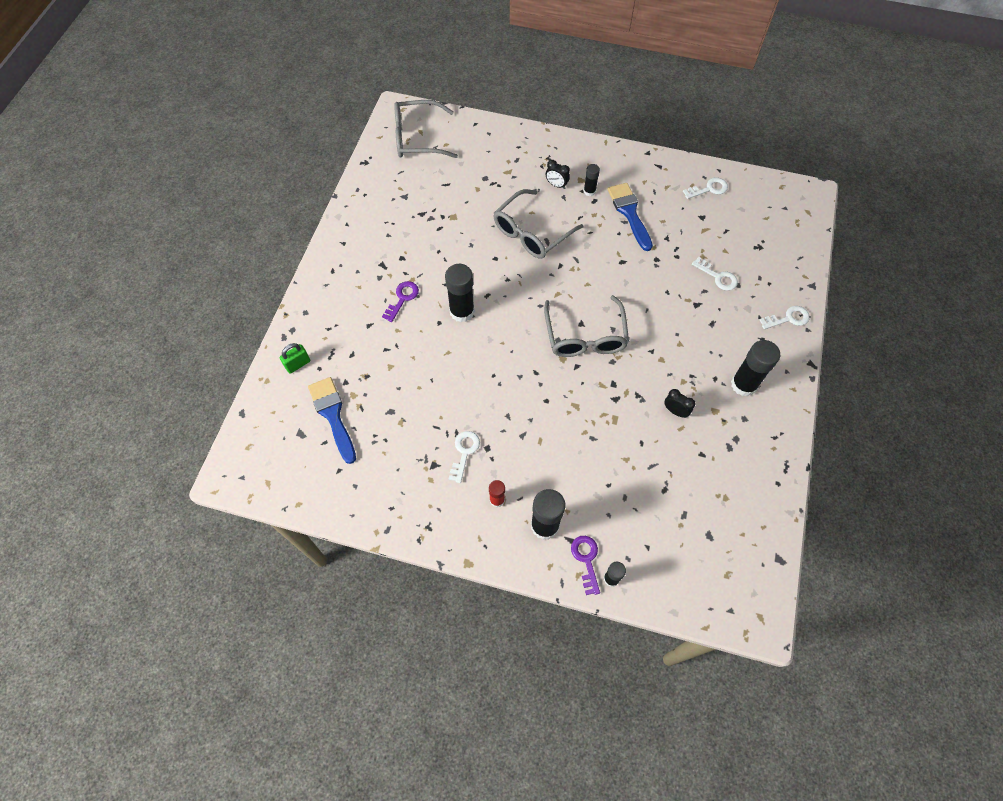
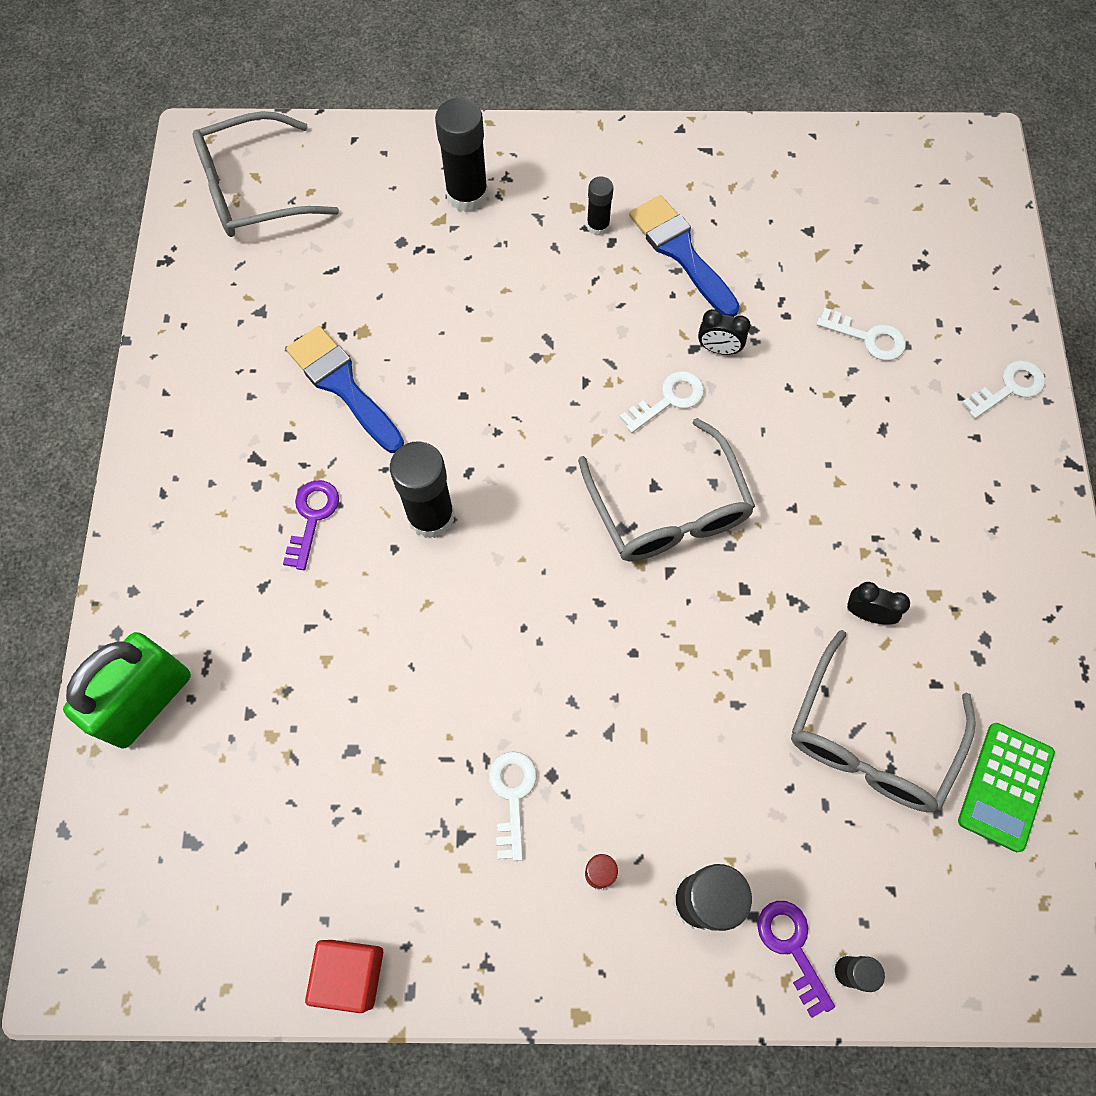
camera: 15 degrees left, 5 degrees up
green padlock [280,343,310,374] -> green padlock [63,632,191,749], size x2.00
blue brush [308,377,356,464] -> blue brush moved to [286,326,404,453]
grey glasses [493,189,583,259] -> grey glasses moved to [791,630,975,812]
black clock [546,160,570,189] -> black clock moved to [698,309,751,355]
white key [683,177,728,199] -> white key moved to [620,371,704,433]
black glue stick [731,340,780,397] -> black glue stick moved to [435,98,488,212]
none -> red cube [305,940,383,1013]
none -> green calculator [958,723,1055,852]

